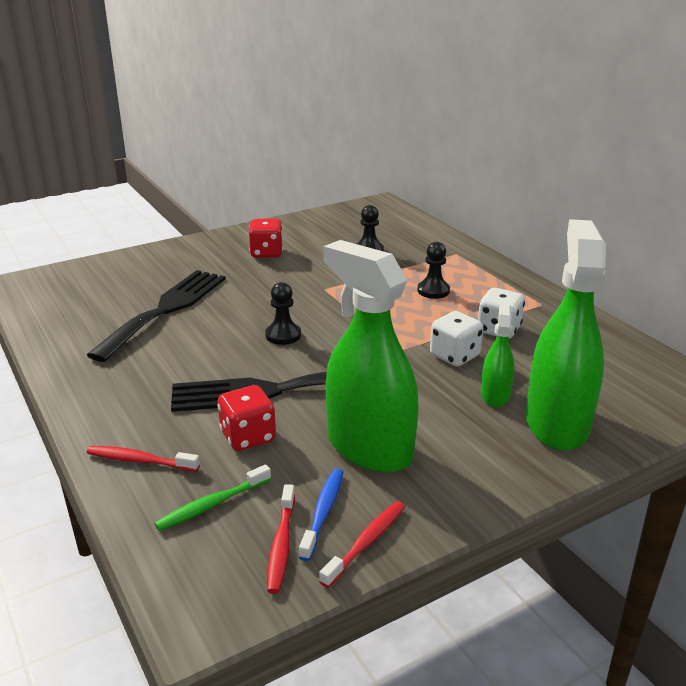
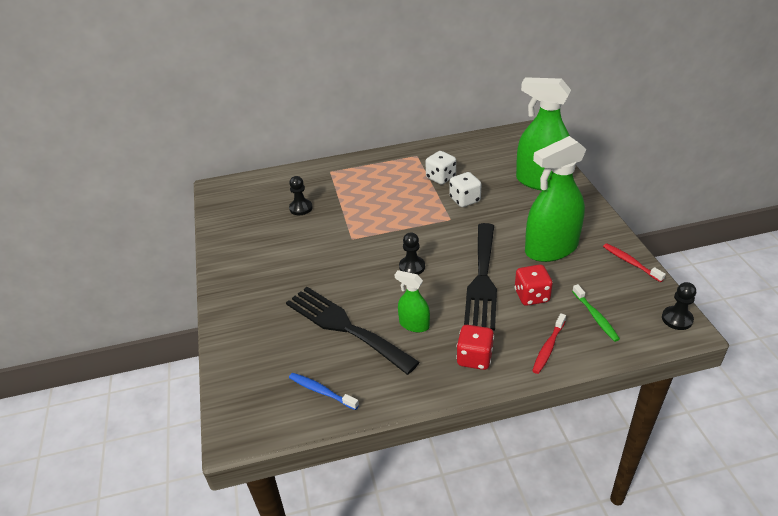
camera: 70 degrees left, 10 degrees up
red dice [249,219,283,258] -> red dice moved to [456,325,494,370]
red toothbrush [267,484,295,594] -> none
blue toothbrush [299,468,343,561] -> blue toothbrush moved to [289,373,359,410]
black pawn [418,242,450,299] -> black pawn moved to [662,282,696,330]
green spray bottle [481,303,515,407] -> green spray bottle moved to [395,270,430,332]

